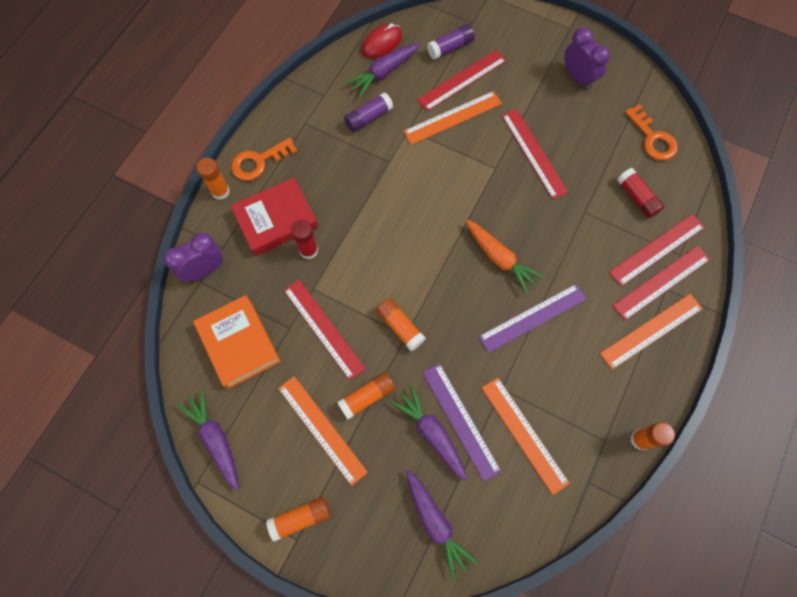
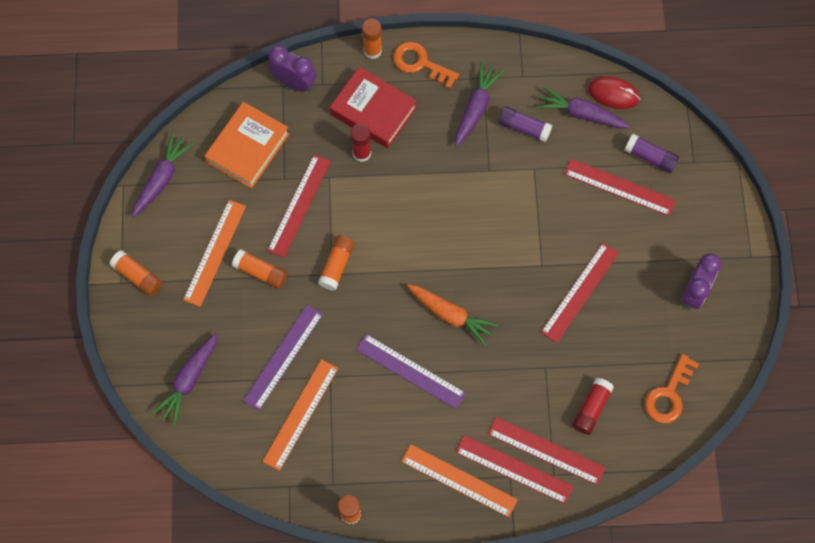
camera: 60 degrees right, 0 degrees up
purple carrot [391,385,468,481] -> purple carrot moved to [455,62,504,146]
orange ruler [403,91,502,145] -> none
orange carrot [465,220,544,294] -> orange carrot turned 75 degrees counterclockwise [407,284,499,346]

